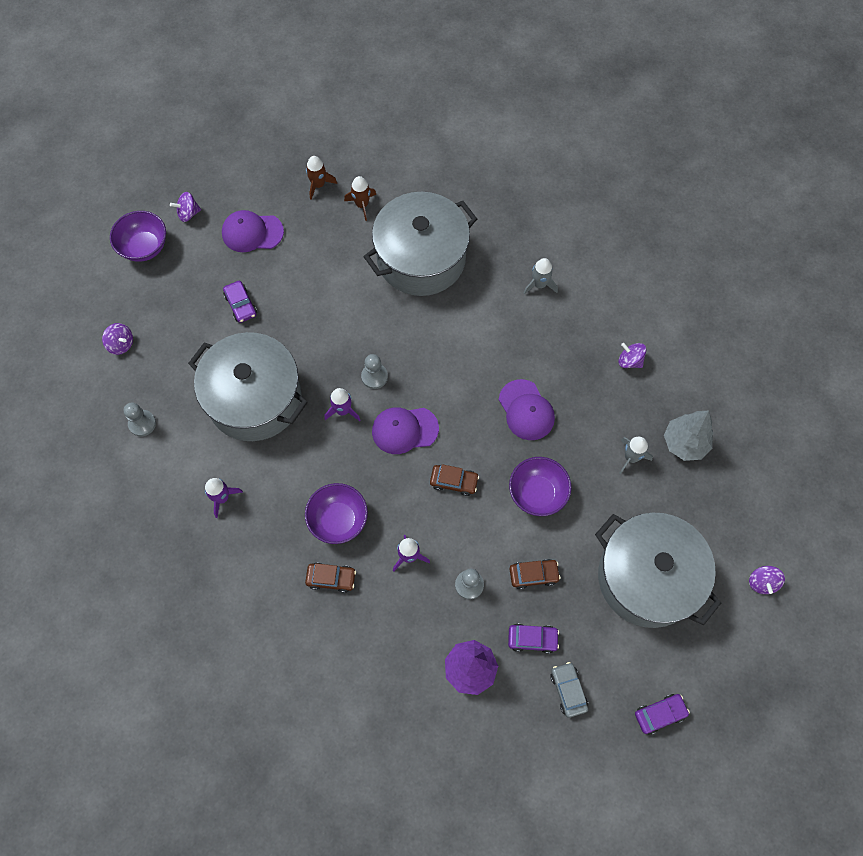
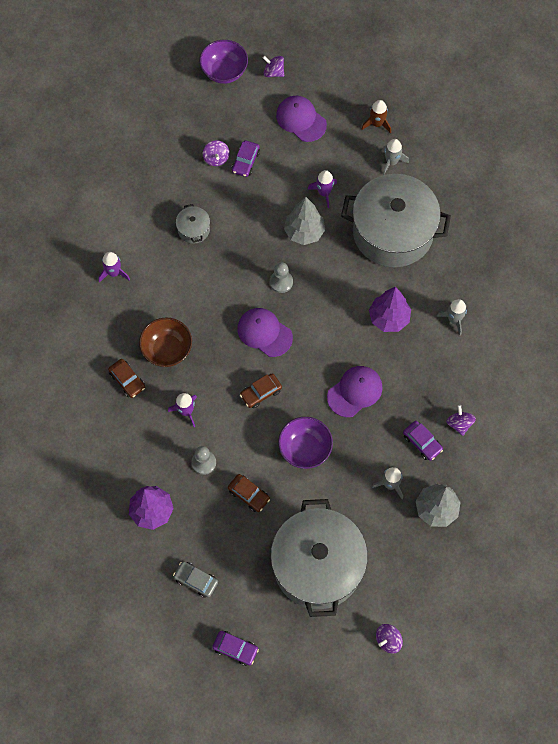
camera: 45 degrees right, 0 degrees up
purple spinning top [102,323,133,355] -> purple spinning top moved to [203,140,230,166]
grey pawn [124,402,156,436] -> none
grey pot [188,332,308,441] -> grey pot [176,204,210,244], size x0.40
purple bowl [305,483,368,544] -> brown bowl [139,318,192,367]
purple rocket [324,388,360,421] -> purple rocket moved to [308,170,337,208]
brown rocket [344,176,376,221] -> grey rocket [383,139,409,175]
brown car [430,464,479,496] -> brown car turned 90 degrees clockwise [240,373,282,408]
purple cap [499,379,555,440] -> purple cap turned 150 degrees counterclockwise [327,366,382,417]
purple car [508,624,559,654] -> purple car moved to [403,421,443,461]
grey car [550,662,588,718] -> grey car turned 90 degrees counterclockwise [173,561,218,598]
none -> grey tree [284,197,325,245]
none -> purple tree [369,287,411,332]

